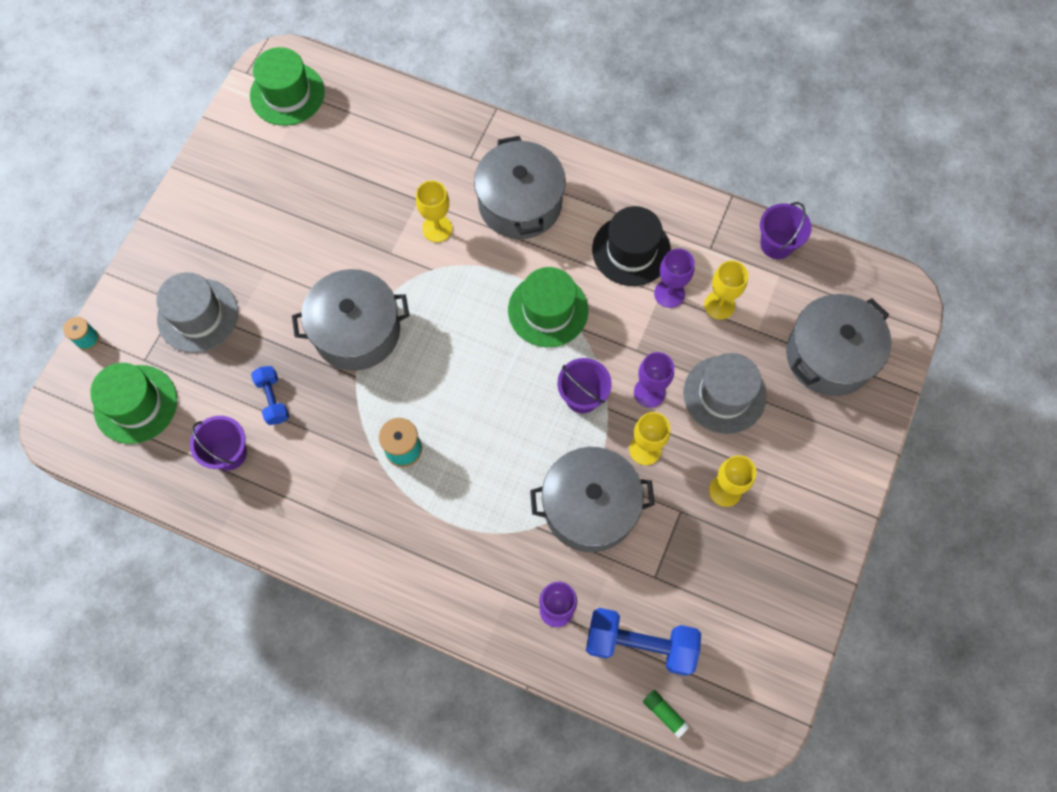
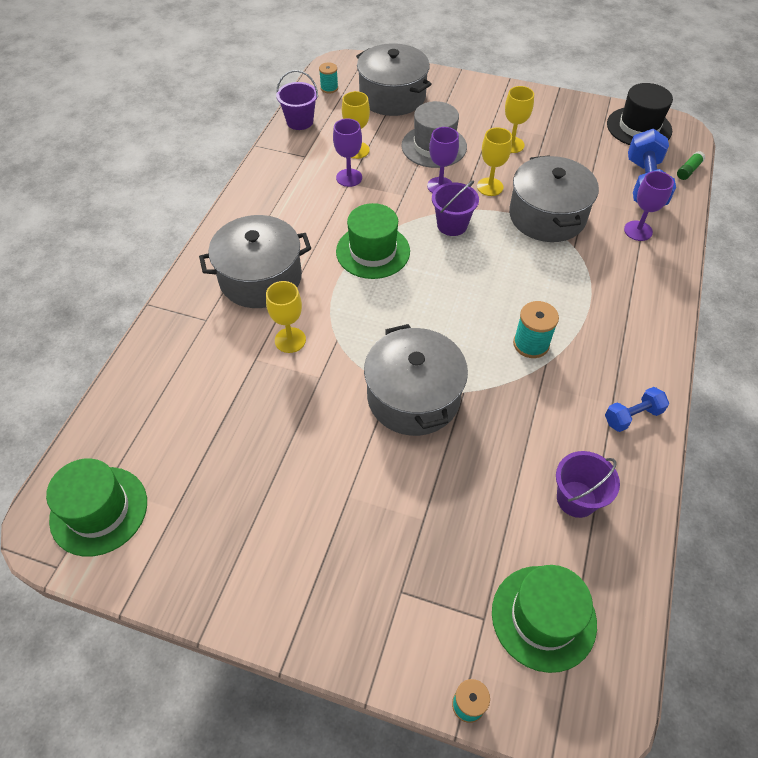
camera: 95 degrees left, 15 degrees down
grey hat [157,272,238,353] -> none
blue dumbbell [251,366,289,425] -> blue dumbbell moved to [605,387,669,432]
black hat [592,206,671,286] -> black hat moved to [607,83,673,145]
none -> turquoise spool [319,62,338,94]

